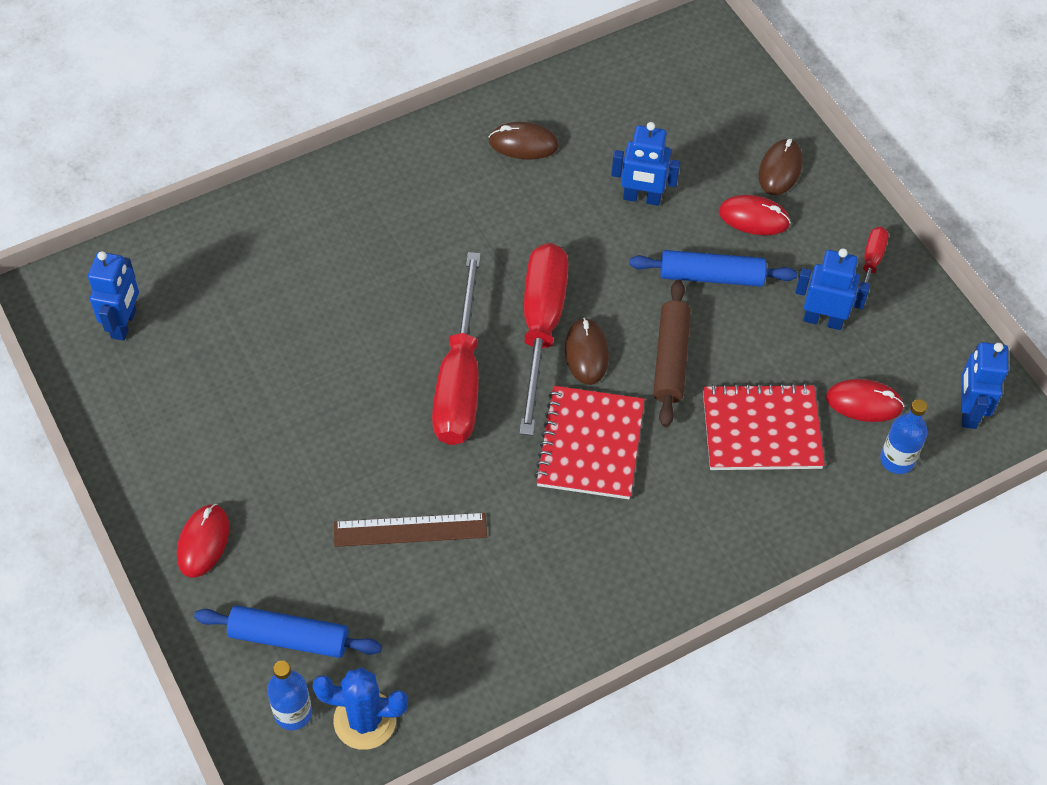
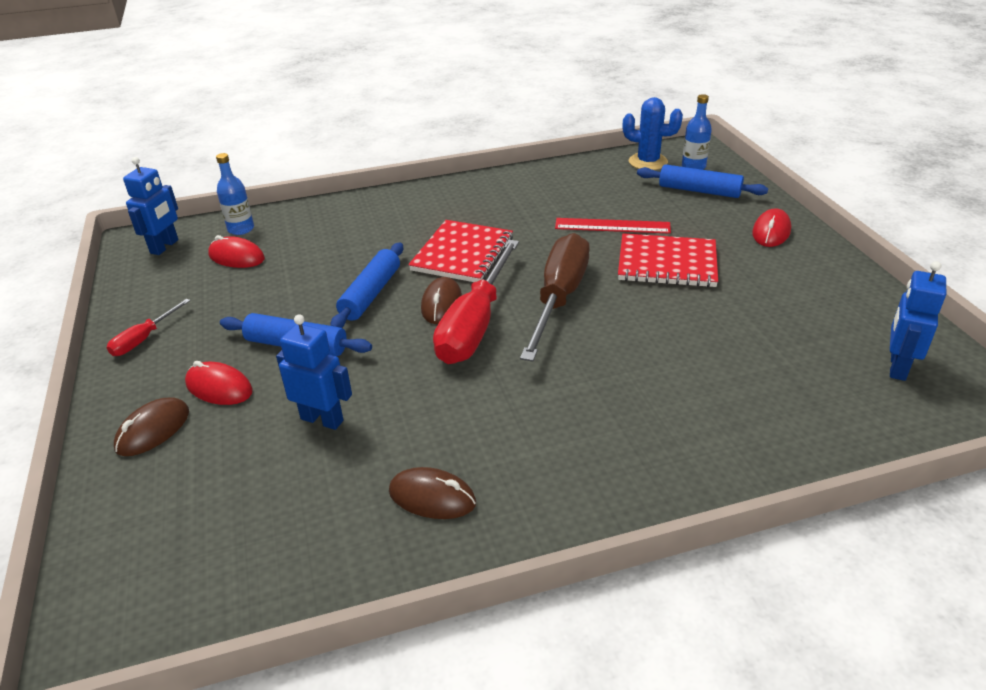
camera: 165 degrees left, 20 degrees down
brown ruler [334,513,487,547] -> red ruler [555,218,671,234]
red screwdriver [432,252,481,445] -> brown screwdriver [520,233,590,362]
brown rolling pin [653,280,691,427] -> blue rolling pin [331,243,403,328]
red notebook [703,383,825,470] -> red notebook moved to [618,233,718,287]
blue robot [795,248,870,330] -> none

